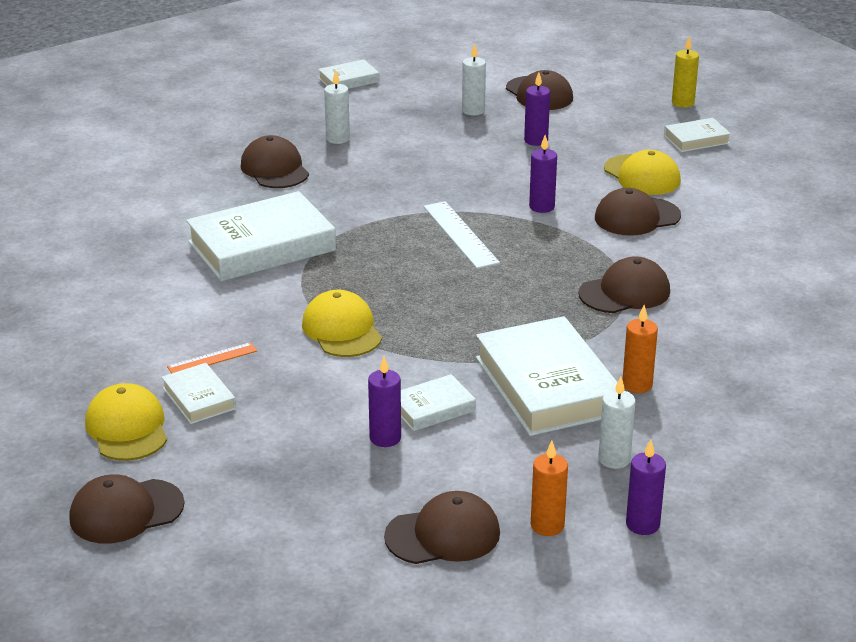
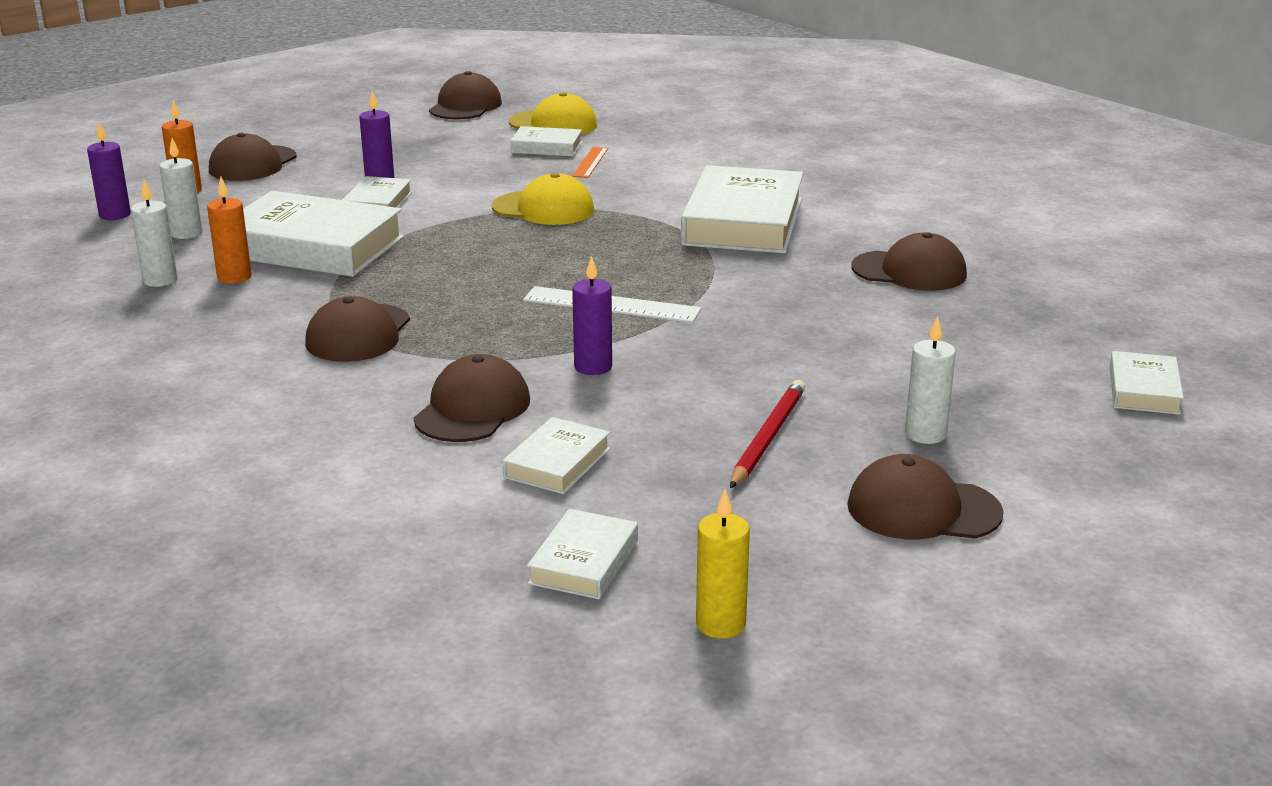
camera: 130 degrees right, 5 degrees down
white candle [324,70,350,144] -> white candle moved to [131,180,178,287]
purple candle [524,72,550,146] -> red pencil [730,380,805,488]
yellow cap [604,150,681,195] -> white book [503,417,610,494]

